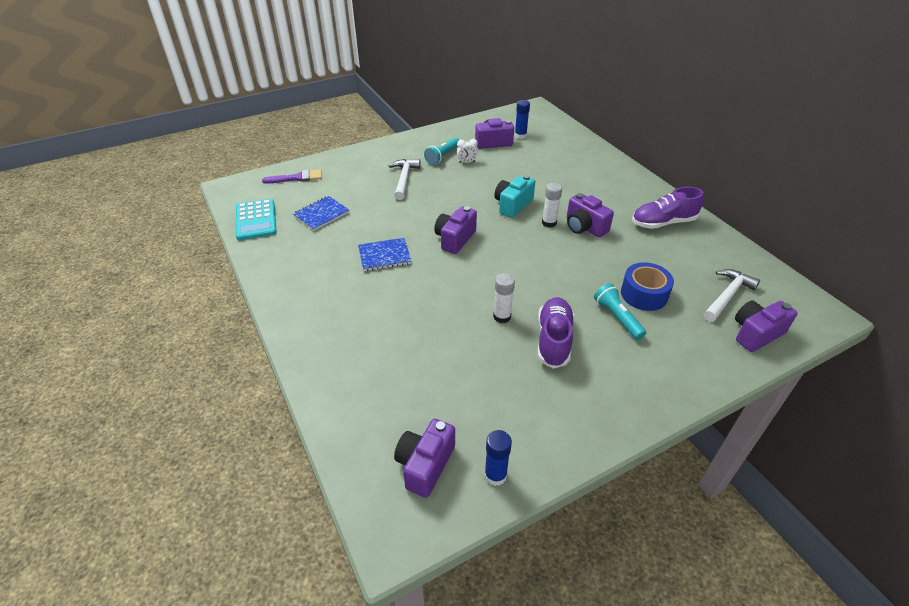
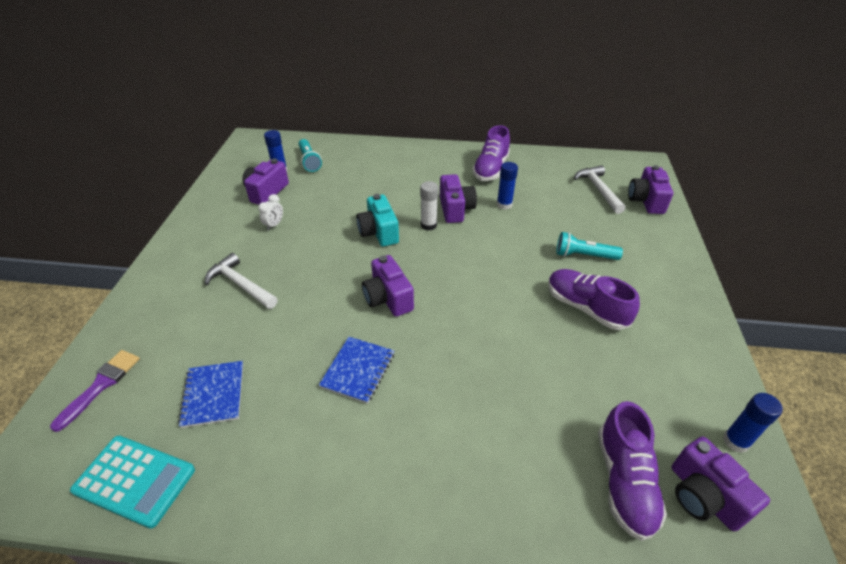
camera: 55 degrees left, 0 degrees up
turquoise flashlight [424,138,459,165] -> turquoise flashlight moved to [298,139,322,172]
white glue stick [493,273,515,323] -> none
purple camera [567,193,614,237] -> purple camera turned 90 degrees counterclockwise [440,174,477,223]
blue tape [621,262,674,311] -> none
none -> blue glue stick [497,162,518,210]
none -> purple shoe [598,401,667,541]

